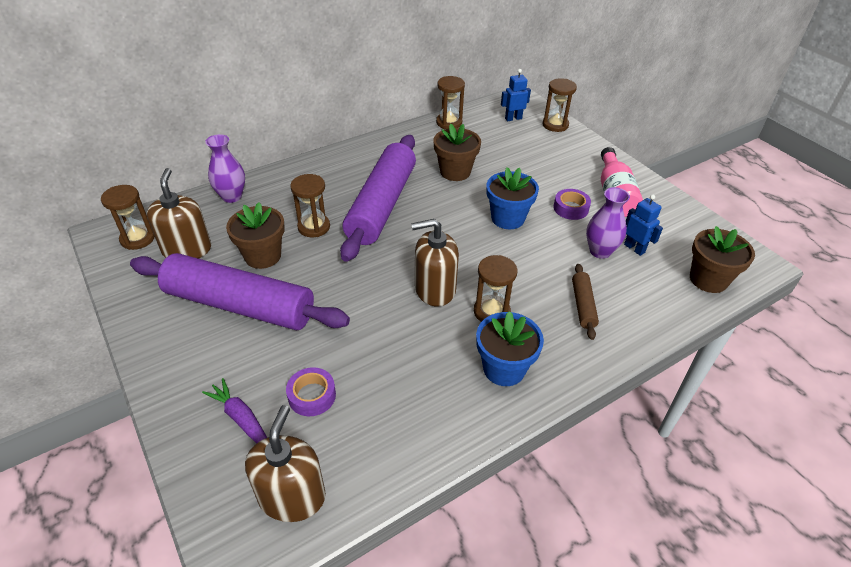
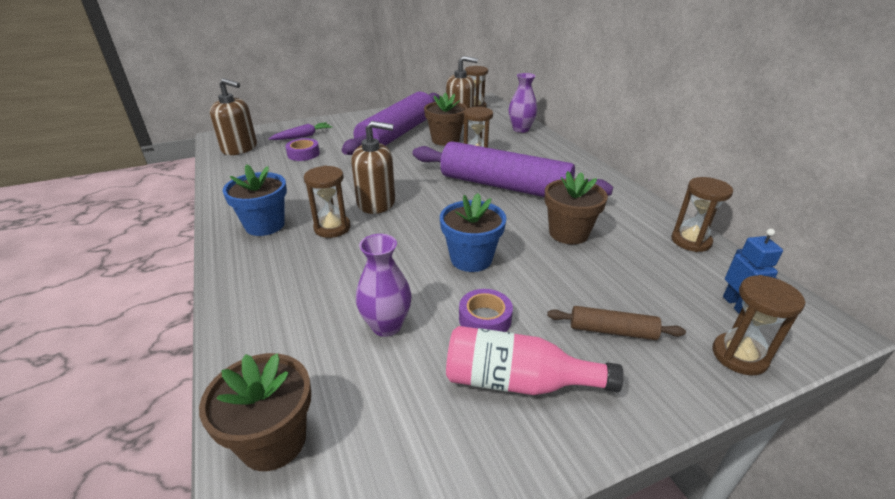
camera: 100 degrees right, 10 degrees down
brown soap dispenser [411,219,459,306] -> brown soap dispenser turned 90 degrees clockwise [351,121,395,214]
brown rolling pin [572,264,599,340] -> brown rolling pin moved to [547,306,686,340]
blue robot [624,194,663,256] -> none

